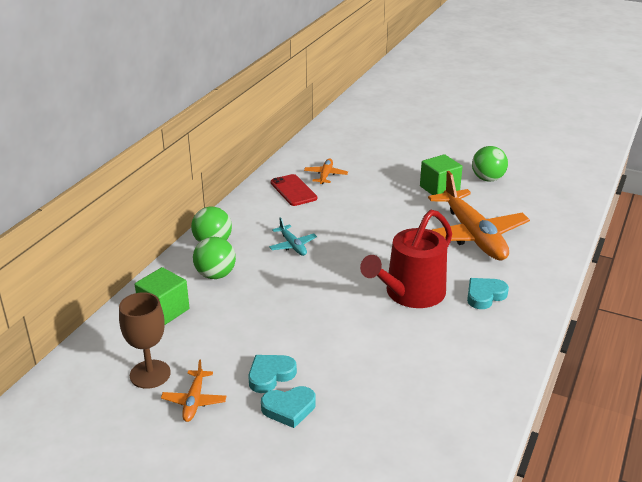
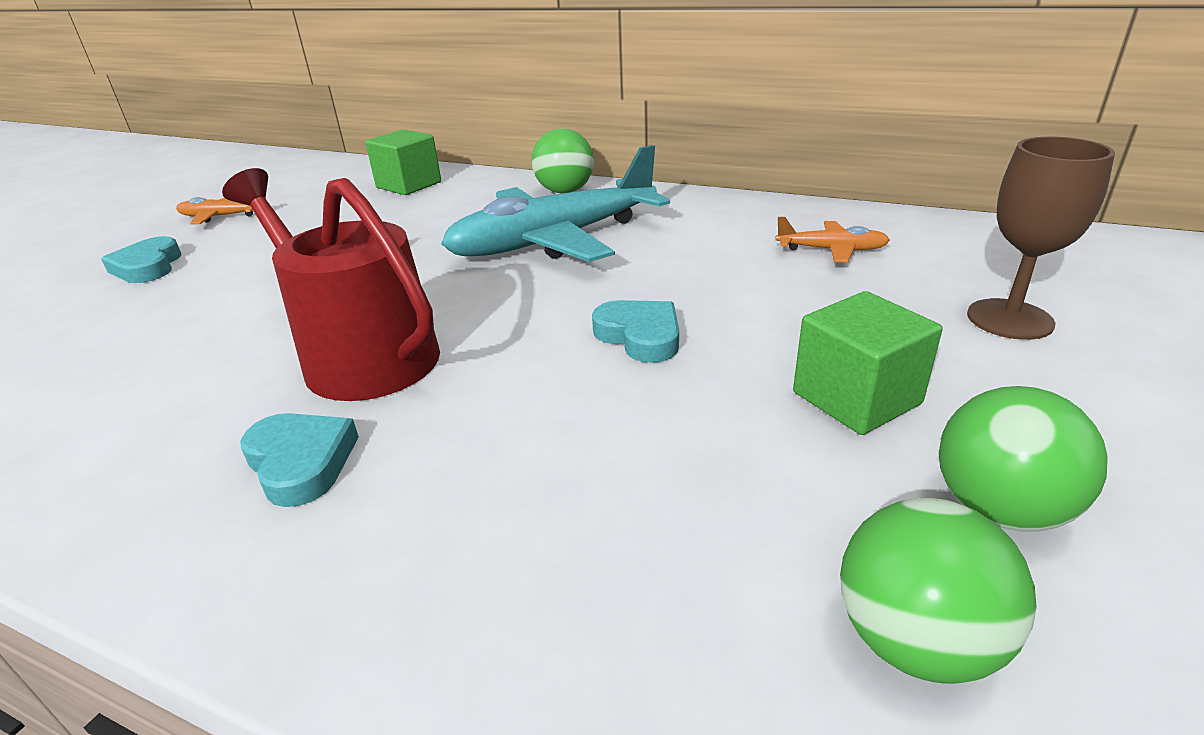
camera: 90 degrees right, 0 degrees up
brown goblet [119,292,171,389] -> brown goblet moved to [967,137,1115,340]
green ball [193,237,236,279] -> green ball moved to [840,498,1037,684]
turquoise heart [248,355,297,393] -> turquoise heart moved to [592,300,679,363]
turquoise plane [269,217,317,256] -> turquoise plane [441,145,670,262], size x2.31
red phone [271,174,317,206] -> none
orange plane [428,171,530,260] -> none

